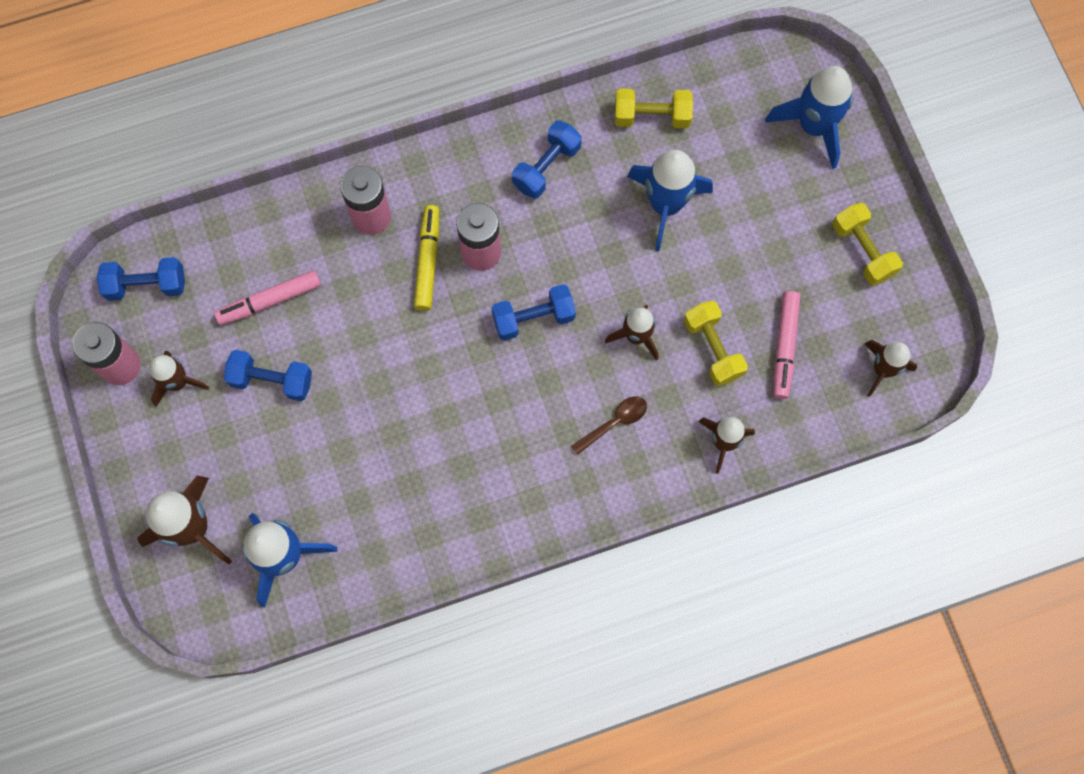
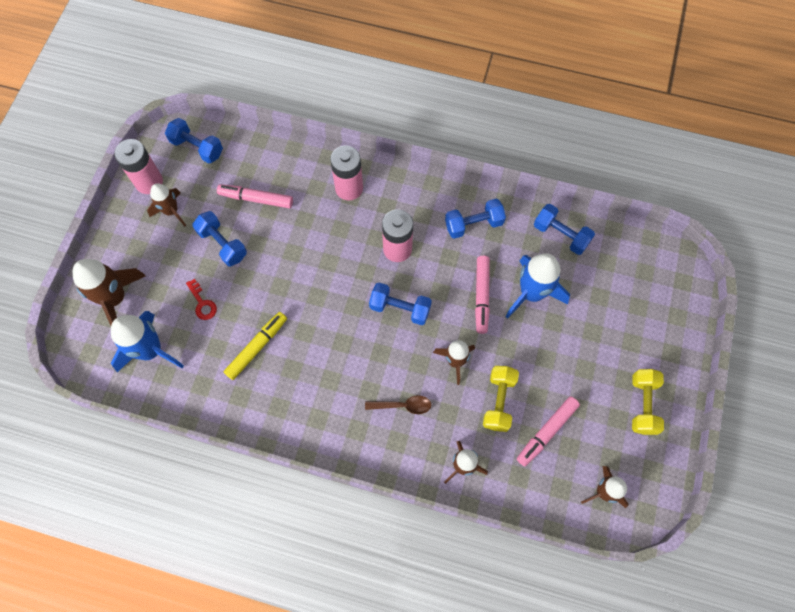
camera: 35 degrees right, 5 degrees down
yellow marker [414,205,439,311] -> yellow marker moved to [224,312,287,380]
yellow dumbbell [615,88,693,128] -> blue dumbbell [534,204,595,255]
blue rocket [765,66,853,169] -> none
none -> red key [186,279,217,320]
none -> pink marker [475,256,490,334]

